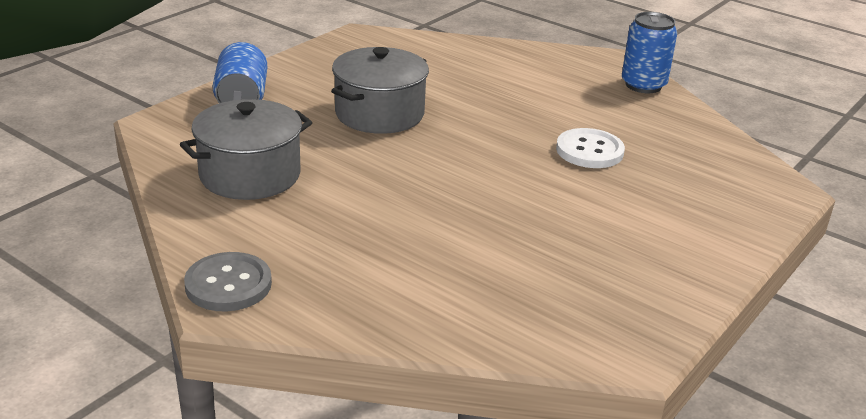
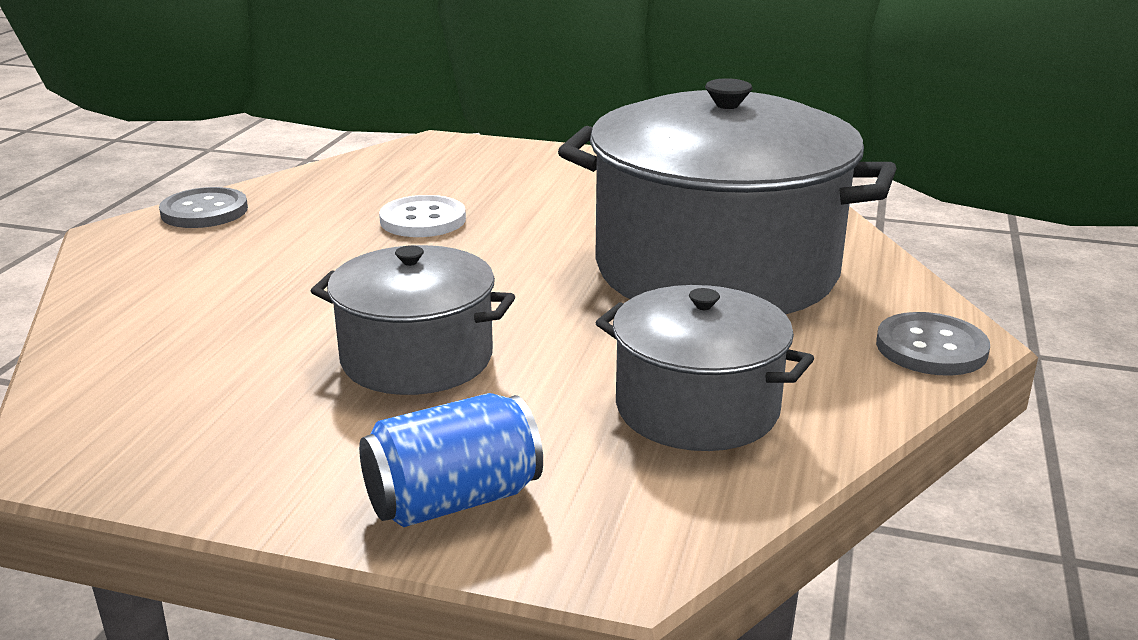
camera: 110 degrees left, 5 degrees down
blue can [622,12,677,93] -> grey button [159,187,248,228]
none -> grey pot [558,78,897,314]

